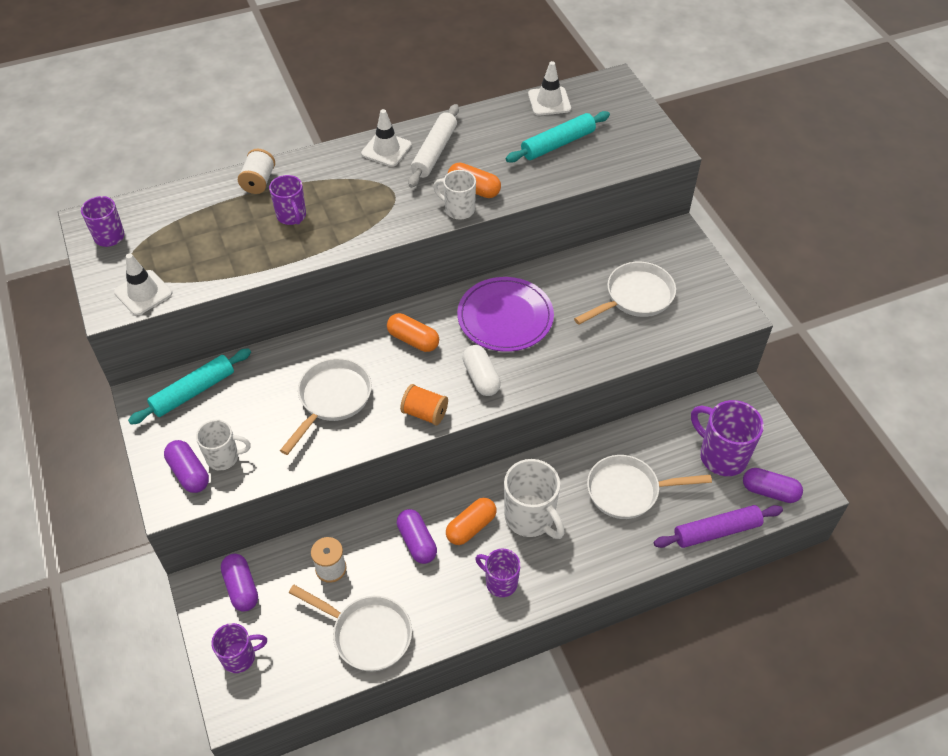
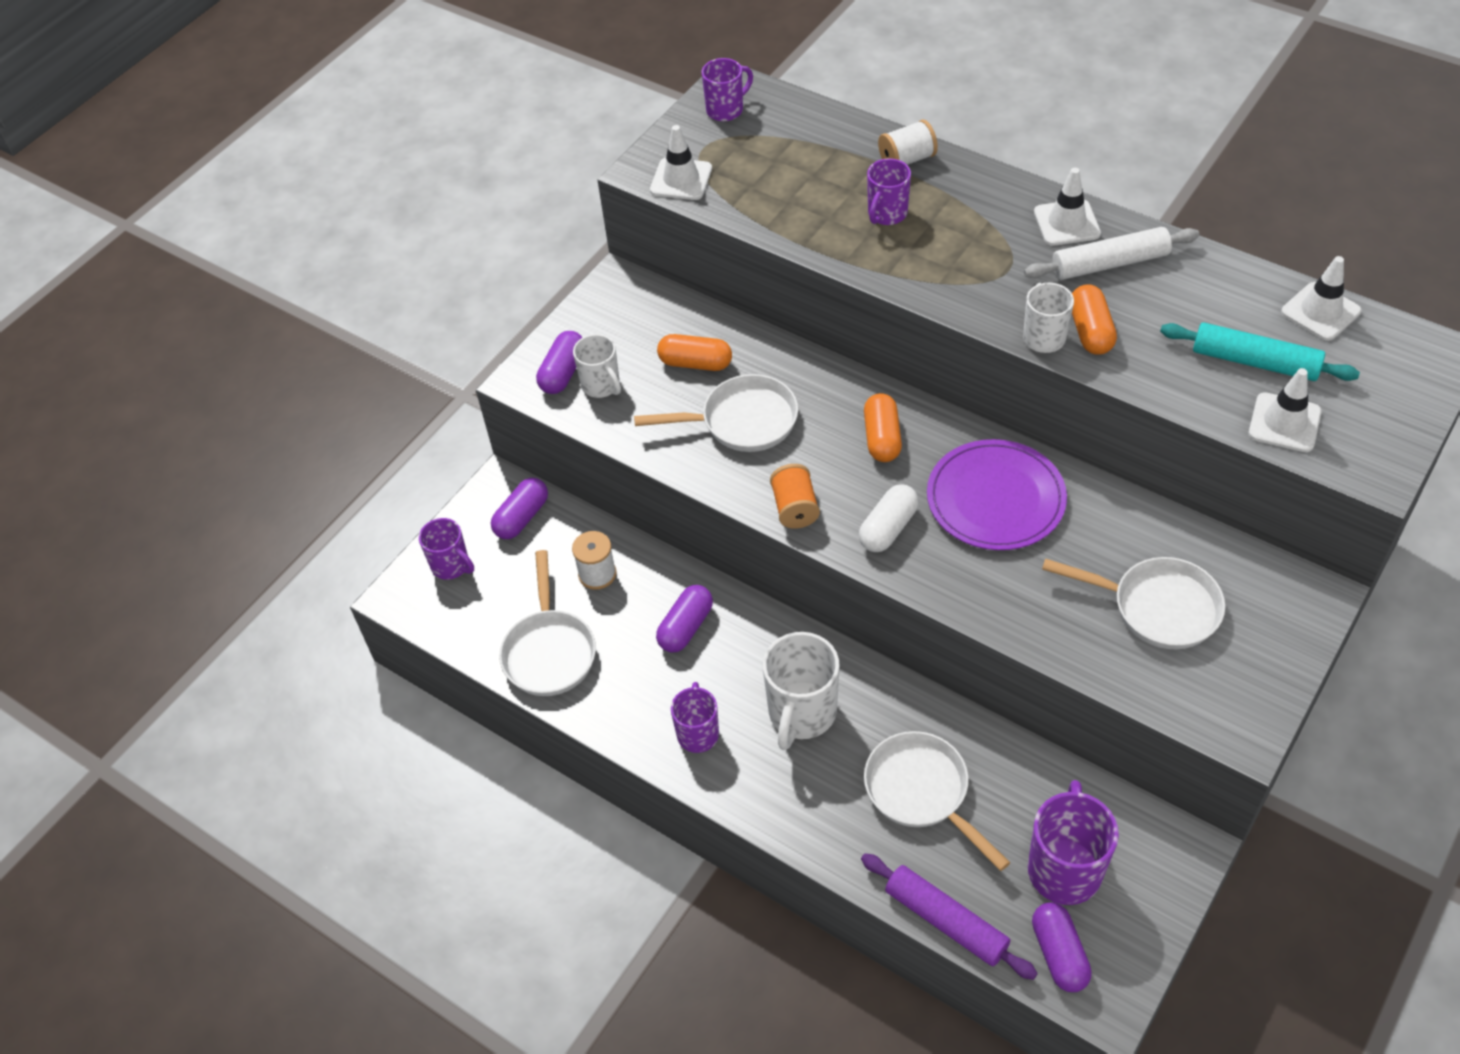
camera: 60 degrees right, 0 degrees up
turquoise rolling pin [128,348,251,425] -> none
orange capsule [446,498,497,545] -> orange capsule moved to [657,334,732,371]
none -> white traffic cone [1248,368,1322,452]

